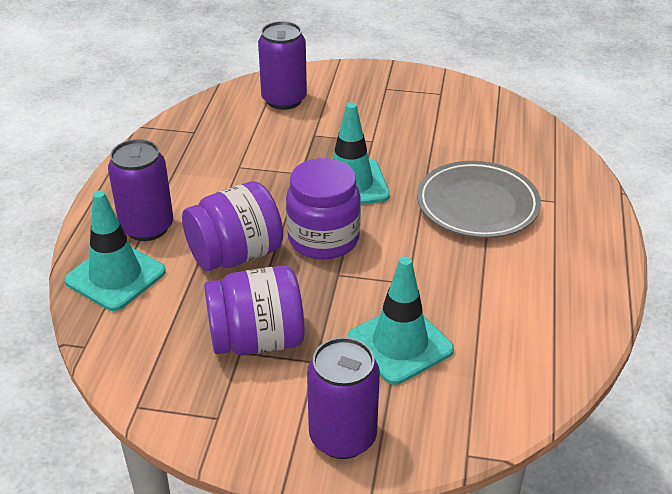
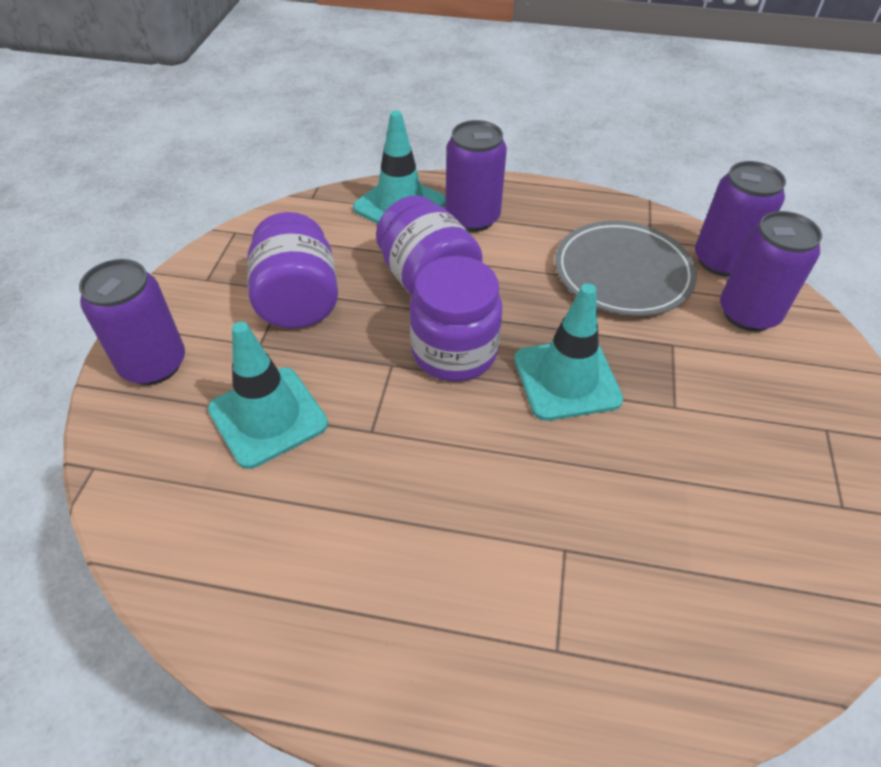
camera: 90 degrees right, 10 degrees up
grey plate [417,161,541,238] -> grey plate moved to [555,221,697,316]
none -> purple can [695,161,786,277]

